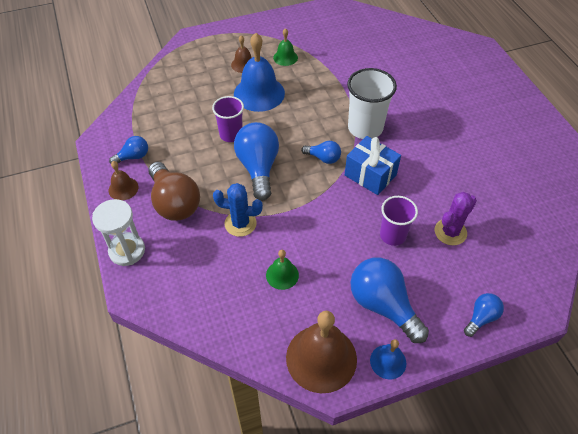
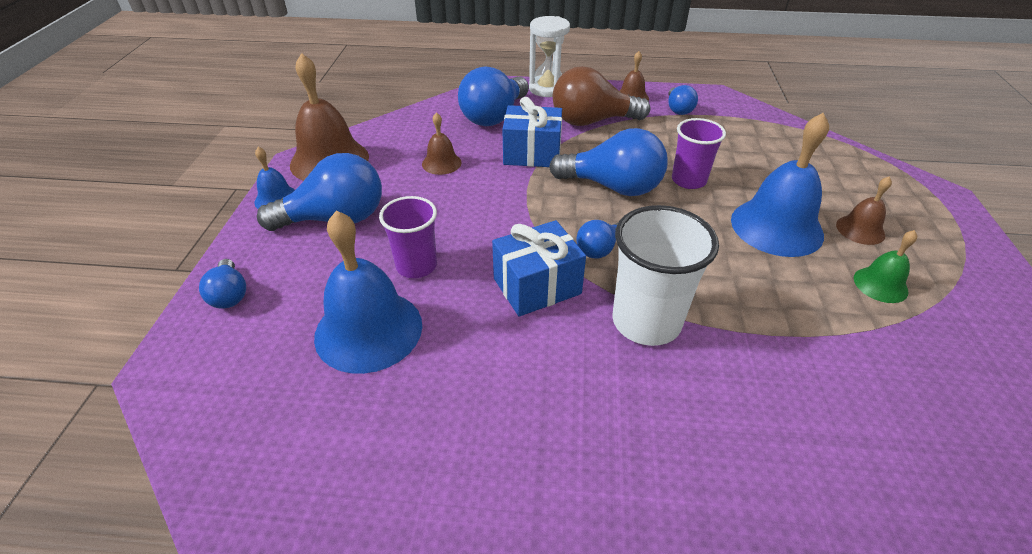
camera: 115 degrees right, 10 degrees down
blue cactus [213,183,263,237] -> blue gift [503,97,562,167]
green bell [266,250,299,290] -> brown bell [422,112,462,175]
purple cactus [435,192,477,245] -> blue bell [314,210,422,374]
none -> blue light bulb [458,66,529,126]

